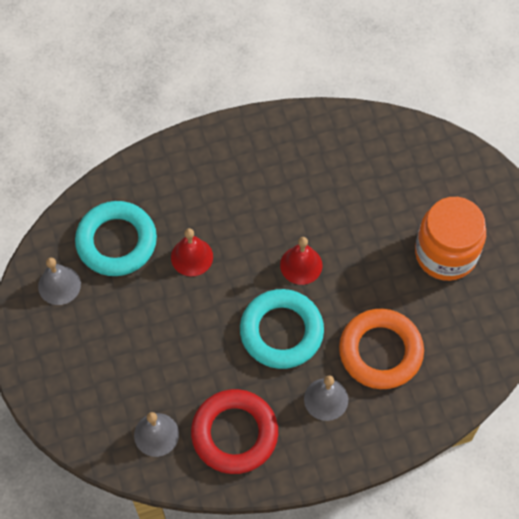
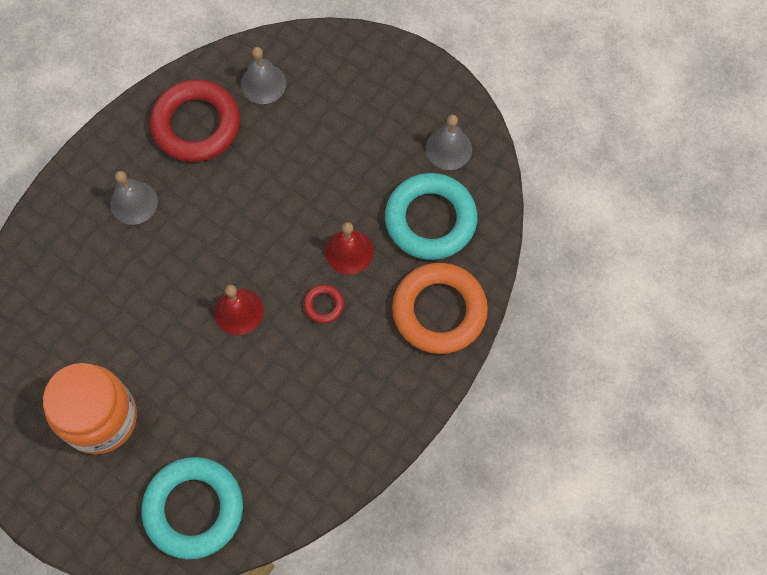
camera: 145 degrees right, 5 degrees up
turquoise ring [240,289,324,369] -> turquoise ring moved to [141,457,243,559]
orange ring [339,309,424,389] -> orange ring moved to [392,263,488,354]
none -> red ring [303,285,344,323]

